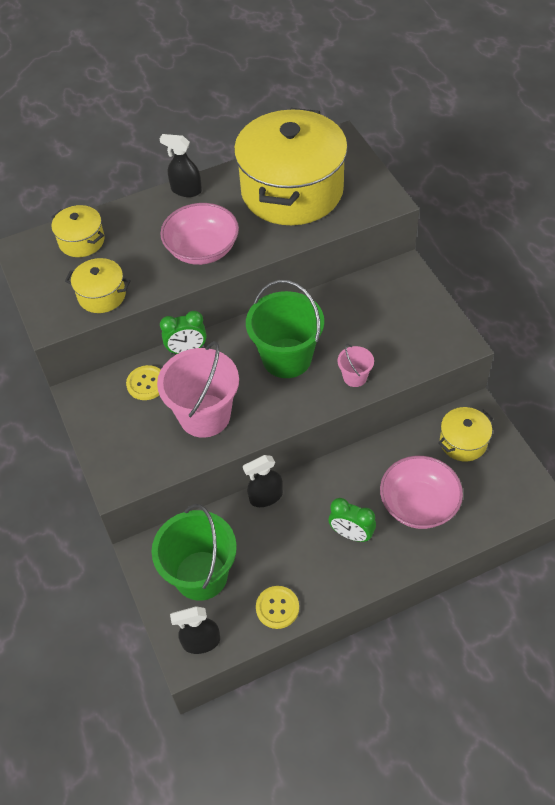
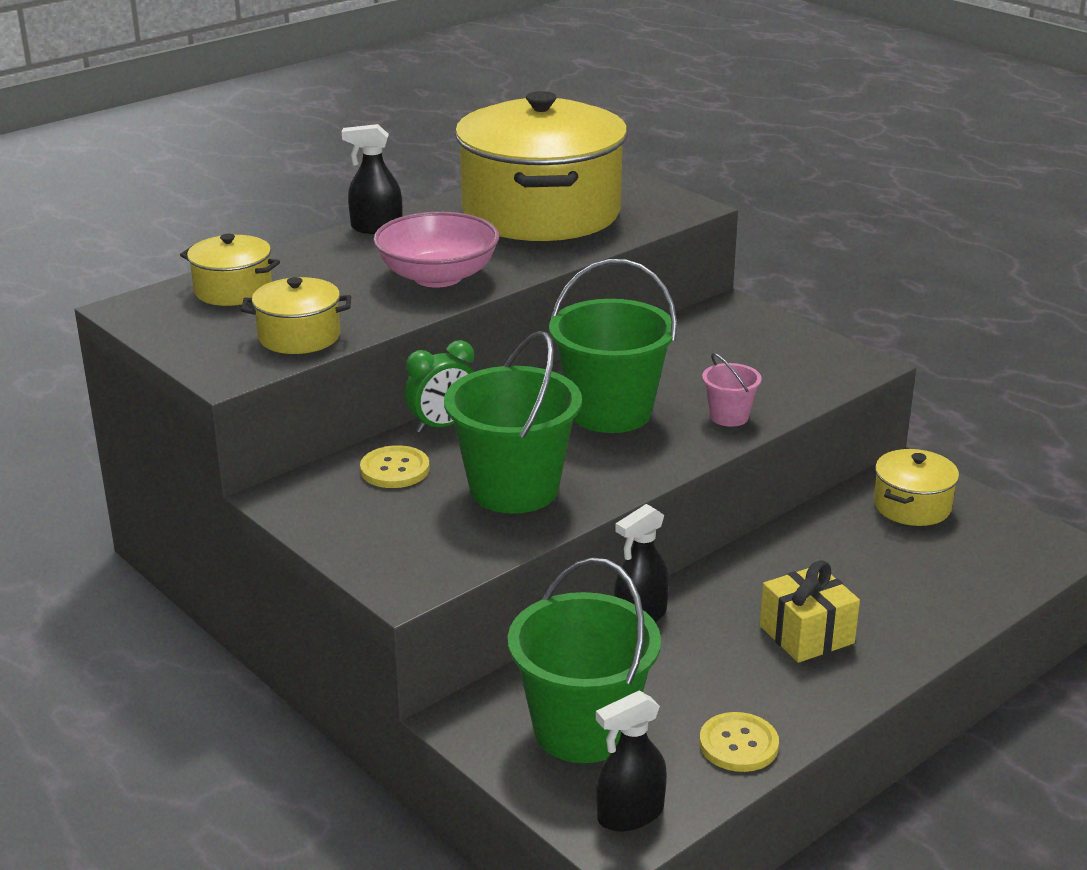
camera: 20 degrees left, 25 degrees down
pink bucket [157,341,239,438] -> green bucket [444,331,582,513]
green clock [329,498,376,542] -> yellow gift [760,560,860,663]
pink bowl [380,456,463,529] -> none

